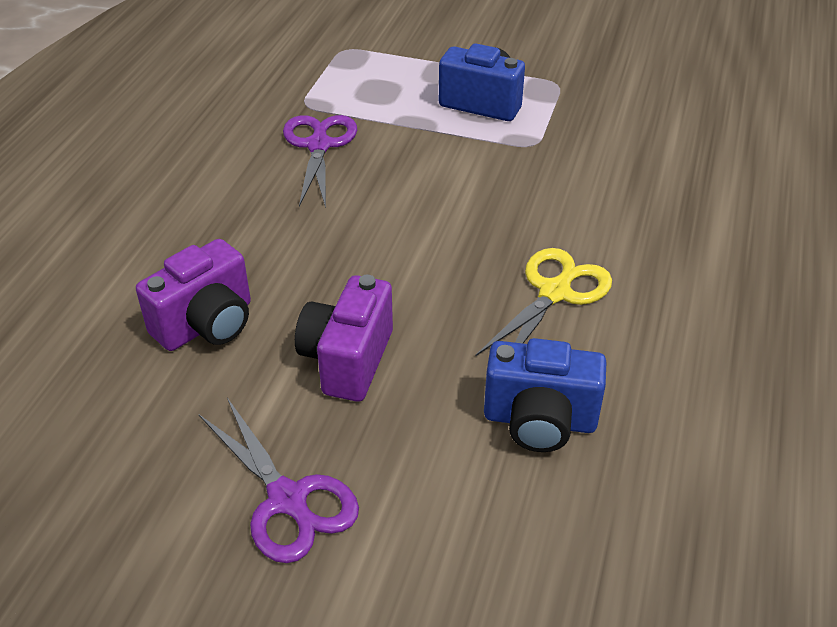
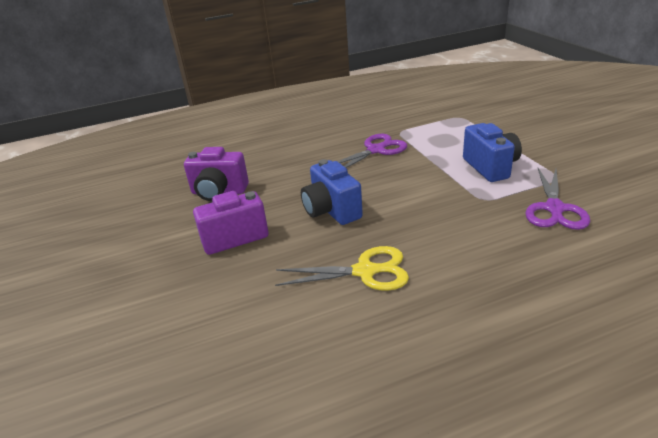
camera: 55 degrees right, 10 degrees down
purple scissors [199,398,359,563] -> purple scissors moved to [525,168,590,230]
blue camera [484,338,607,452] -> blue camera moved to [301,159,363,225]

